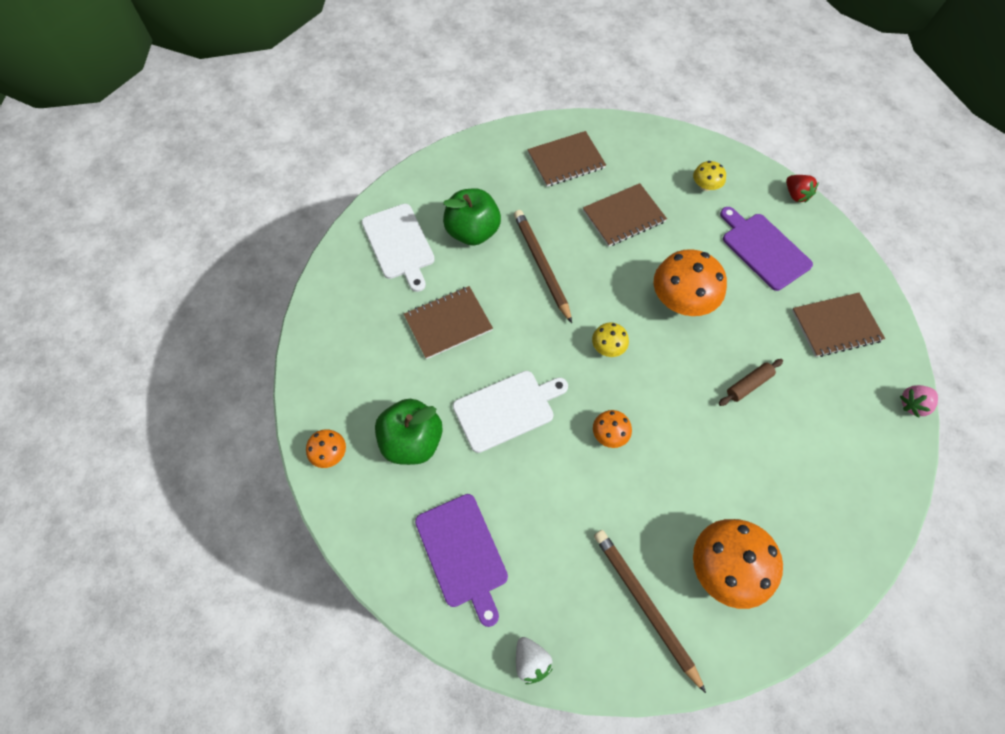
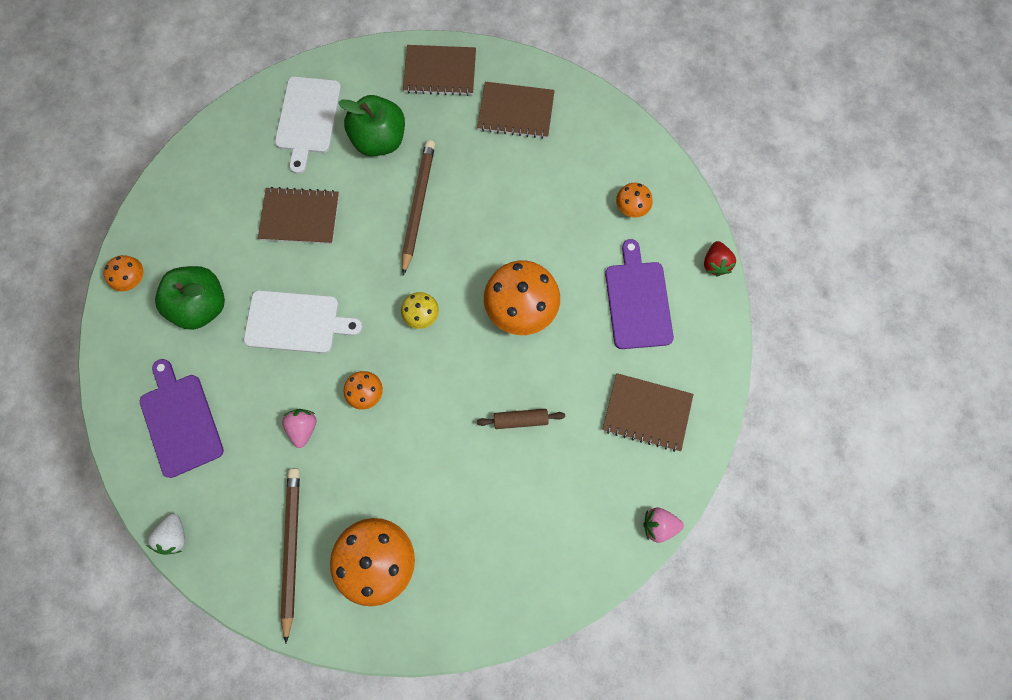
camera: 30 degrees right, 10 degrees up
purple cutting board [415,494,508,627] -> purple cutting board turned 150 degrees clockwise [140,359,224,478]
brown notebook [583,183,667,247] -> brown notebook moved to [403,45,476,96]
yellow mushroom [693,161,726,191] -> orange mushroom [616,183,653,218]
none -> pink strawberry [282,409,317,448]

